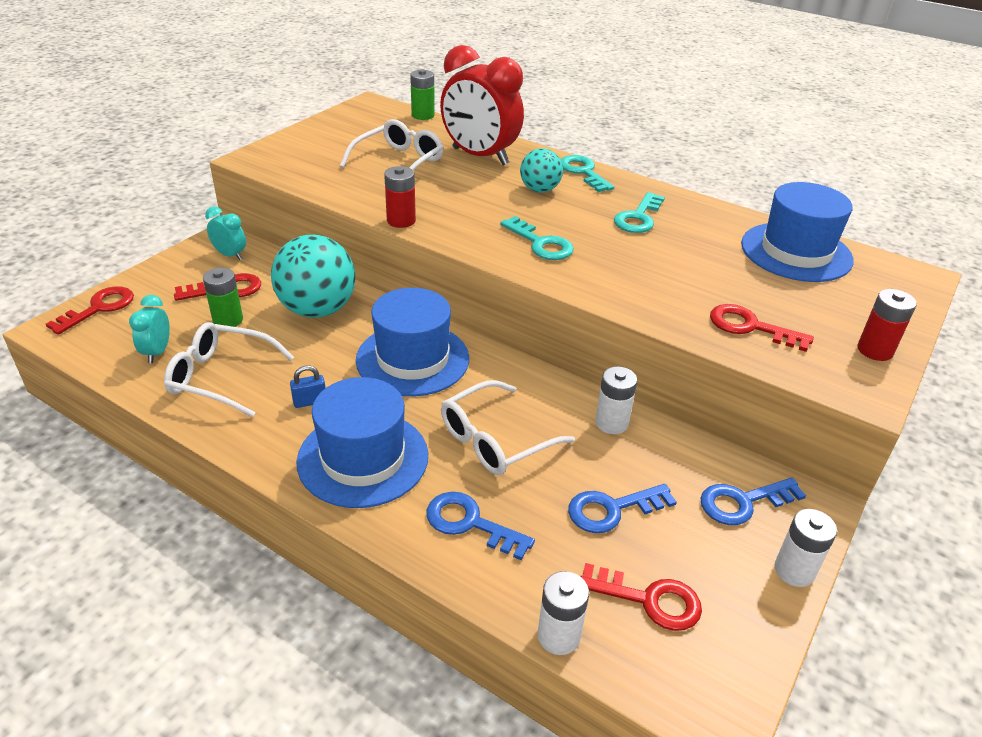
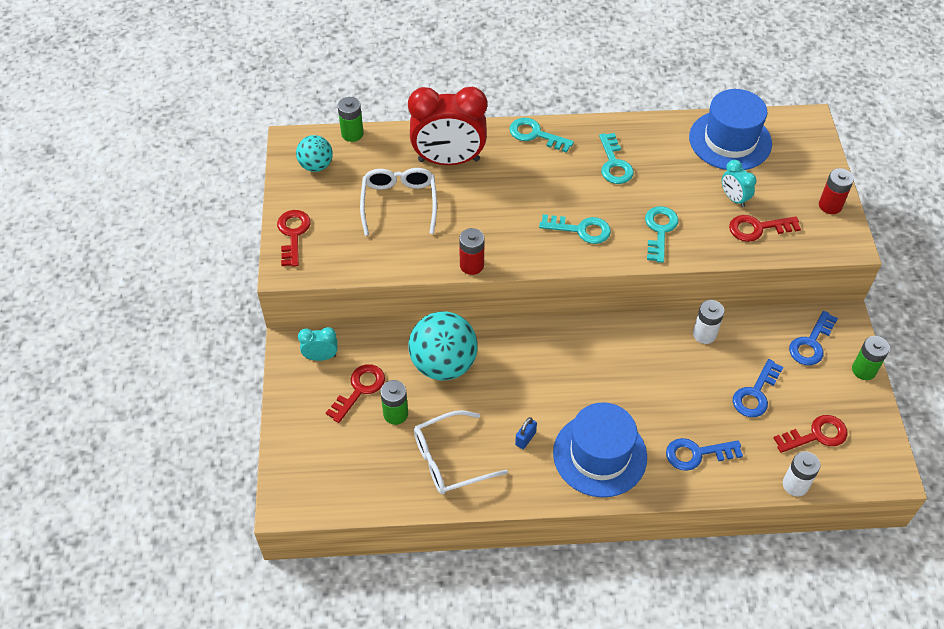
camera: 35 degrees left, 15 degrees up
red key [46,286,134,335] -> red key moved to [277,210,311,267]
turquoise clock [129,295,170,363] -> turquoise clock moved to [722,160,756,208]
blue hat [356,288,469,396] -> none
white glasses [441,380,575,475] -> none
turquoise ball [520,148,563,192] -> turquoise ball moved to [296,135,333,172]
white battery [774,509,837,587] -> green battery [852,336,890,380]
none -> turquoise key [645,206,678,263]

